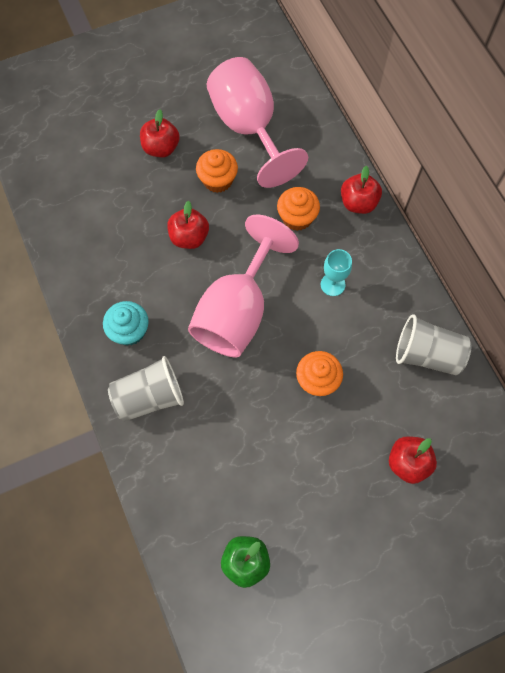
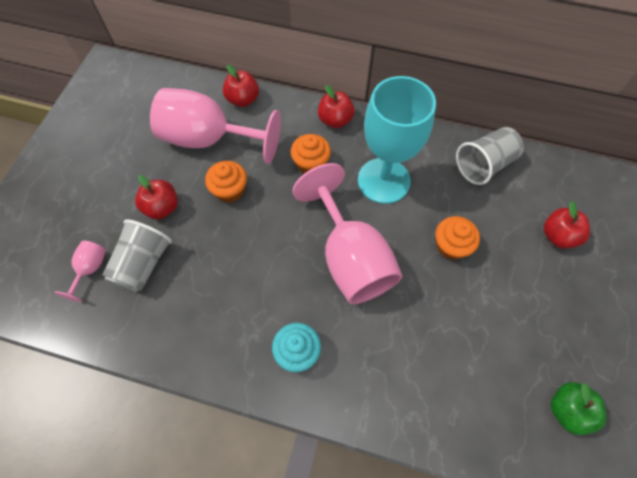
camera: 50 degrees left, 5 degrees down
grey cup [108,356,184,422] -> grey cup moved to [102,219,172,292]
red apple [167,201,209,249] -> red apple moved to [223,65,259,107]
turquoise goblet [321,249,352,296] -> turquoise goblet [358,76,436,204], size x2.31
none -> pink goblet [54,240,106,302]

